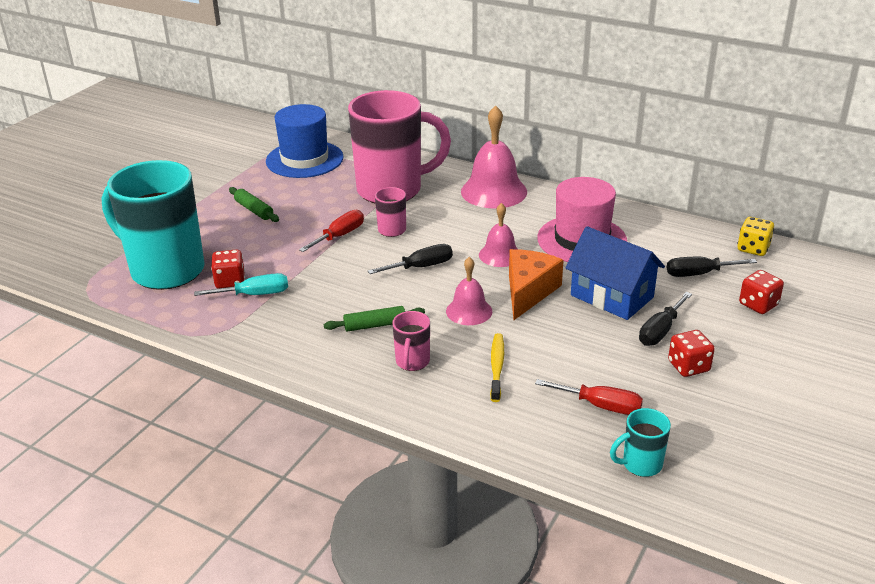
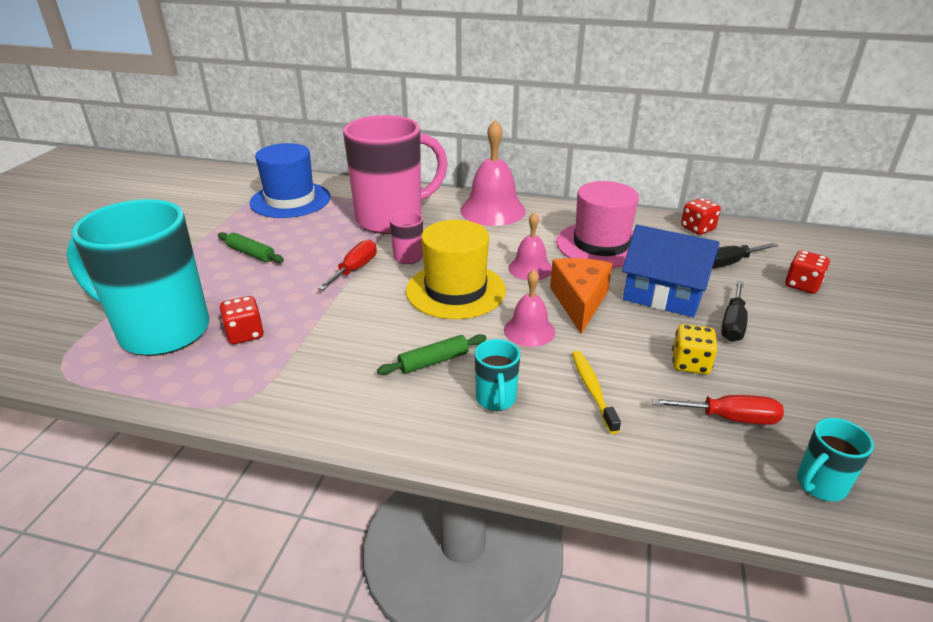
camera: 15 degrees left, 0 degrees up
turquoise screwdriver [194,273,288,296] -> none
black screwdriver [368,244,453,274] -> yellow hat [406,220,506,319]
pink mug [392,311,430,371] -> turquoise mug [475,339,520,411]
red dice [668,330,715,377] -> red dice moved to [681,198,721,235]
yellow dice [737,217,774,256] -> yellow dice moved to [672,324,718,374]

